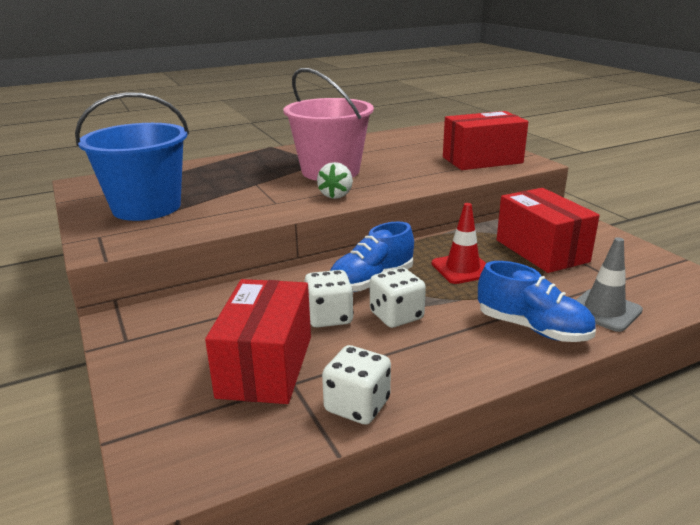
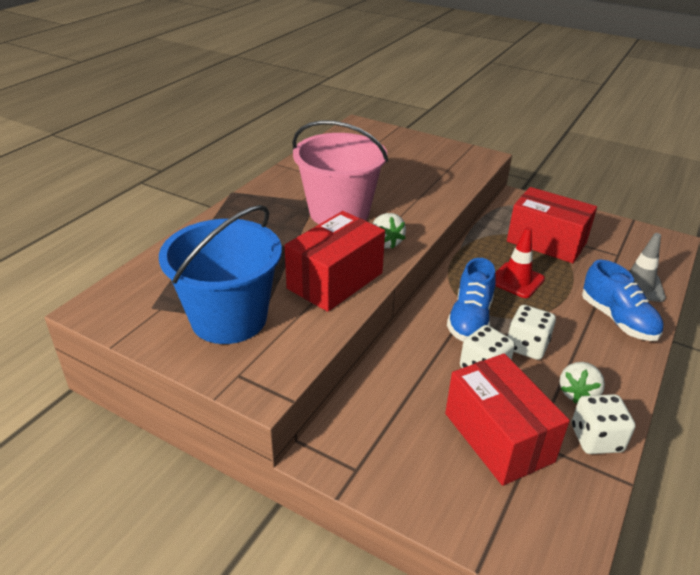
camera: 35 degrees left, 10 degrees up
red box [443,111,528,170] -> red box moved to [285,211,385,312]
blue shoe [478,261,596,342] -> blue shoe turned 60 degrees clockwise [582,260,663,341]
none -> white strawberry [559,362,605,403]

